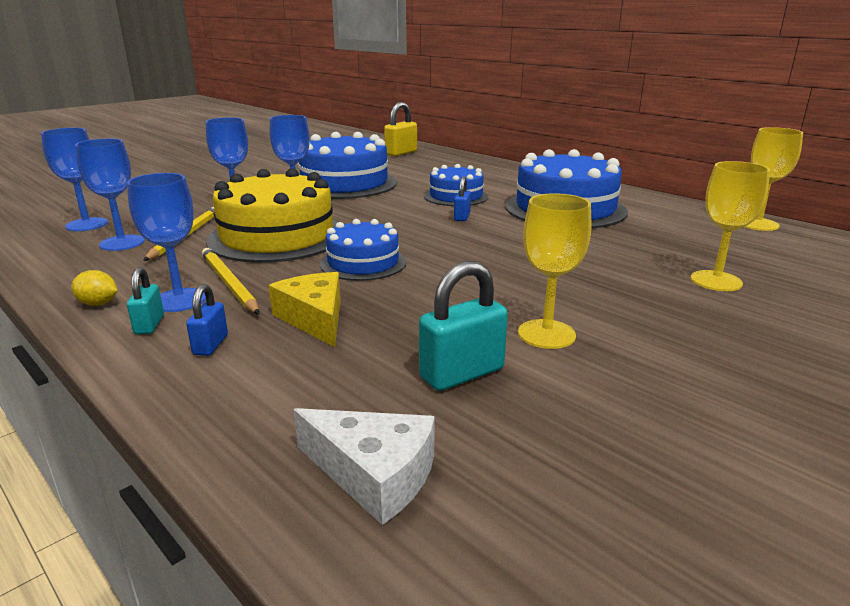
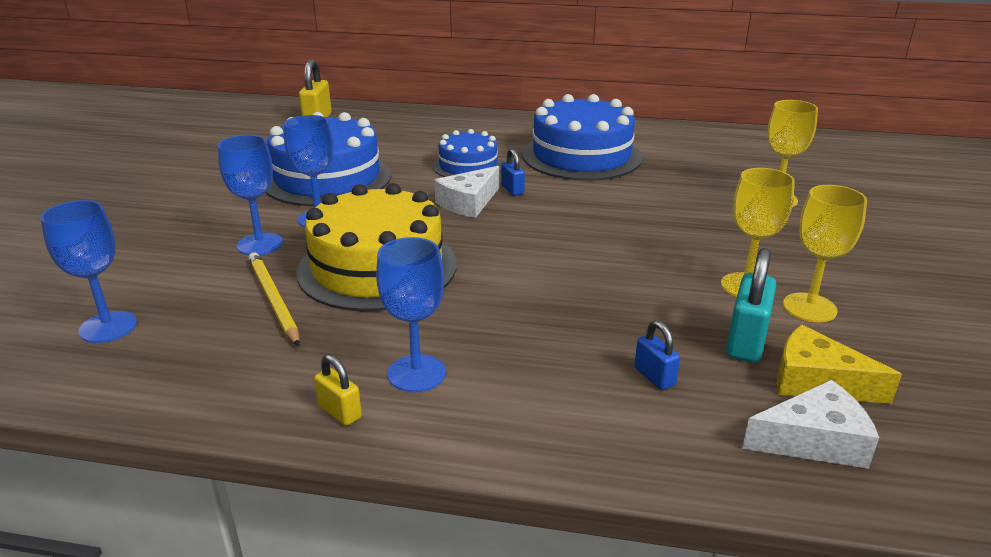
camera: 35 degrees left, 5 degrees up
yellow lemon [71,270,118,306] -> yellow padlock [314,354,362,426]
blue goblet [75,138,145,251] -> none
turquoise padlock [127,267,164,334] -> none
blue padlock [186,284,228,356] -> blue padlock moved to [634,320,680,390]
yellow pencil [202,248,260,314] -> none
yellow cheese [269,272,341,347] -> yellow cheese moved to [777,325,902,404]
blue cake [320,219,407,281] -> none
yellow goblet [745,127,803,231] -> yellow goblet moved to [783,185,867,322]
none -> white cheese [434,166,499,218]

